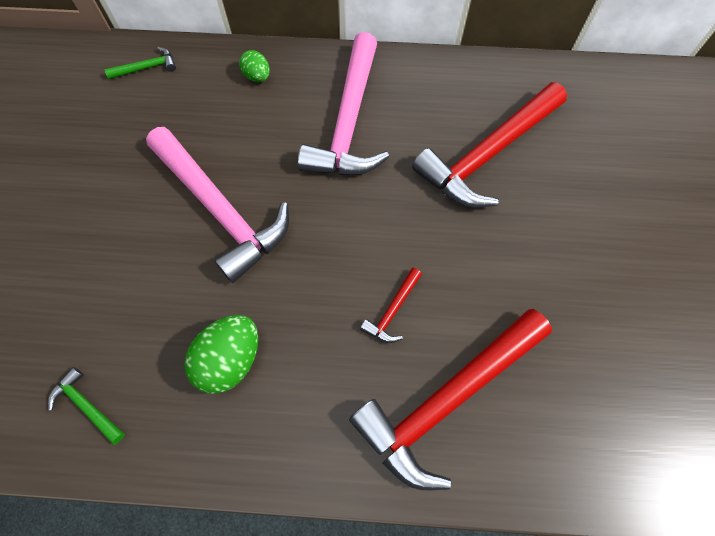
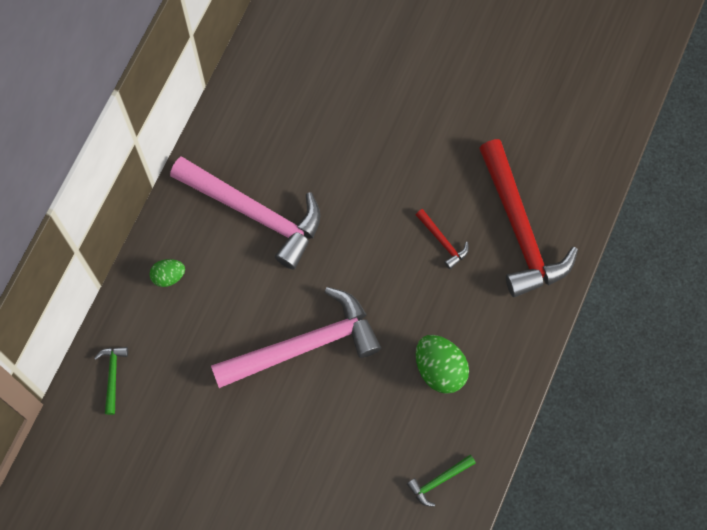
camera: 70 degrees left, 5 degrees up
red hammer [412,82,567,207] -> none

